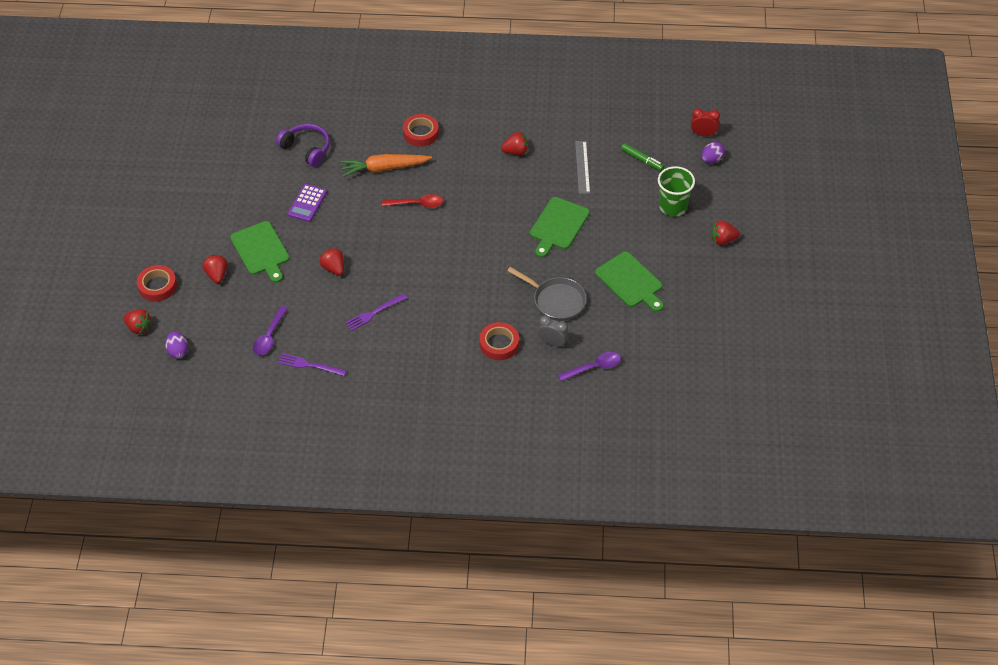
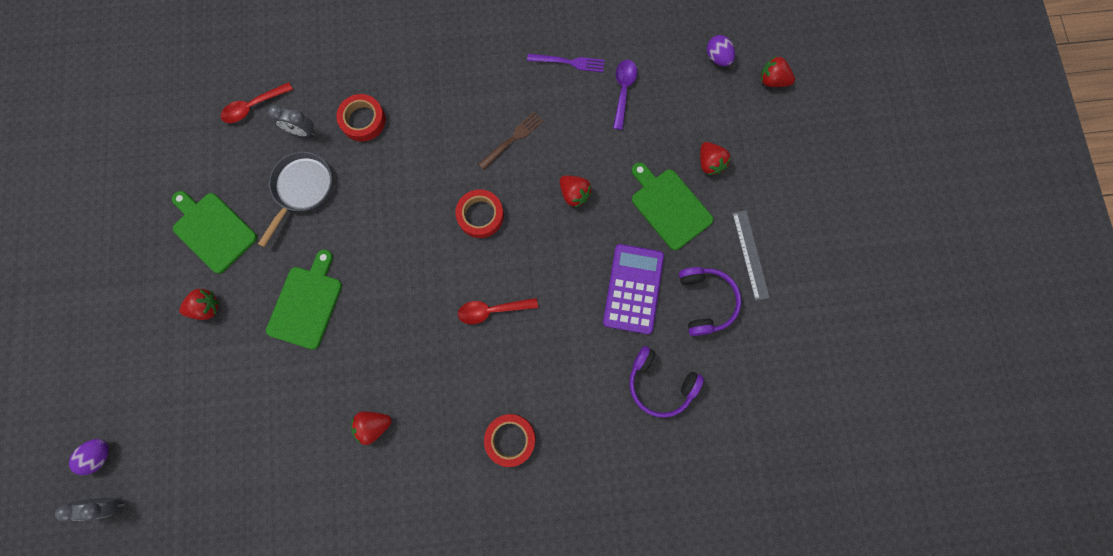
camera: 170 degrees right, 25 degrees up
red tape [137,265,177,302] -> red tape moved to [455,189,504,238]
purple calculator [288,184,327,222] -> purple calculator [603,244,664,334], size x1.51
orange carrot [340,154,432,177] -> none
purple fork [345,294,407,331] -> brown fork [478,112,543,170]
grey pan [507,267,586,321] -> grey pan turned 90 degrees clockwise [258,152,332,247]
purple spoon [558,352,621,381] -> red spoon [221,82,293,123]
grey ruler [575,141,590,194] -> grey ruler moved to [732,210,770,301]
green marker [621,143,664,171] -> none
green cup [658,166,695,216] -> none
red clock [691,108,720,136] -> grey clock [55,498,125,522]
red strawberry [712,220,740,245] -> red strawberry moved to [179,289,220,320]
none -> purple headphones [679,267,742,336]

